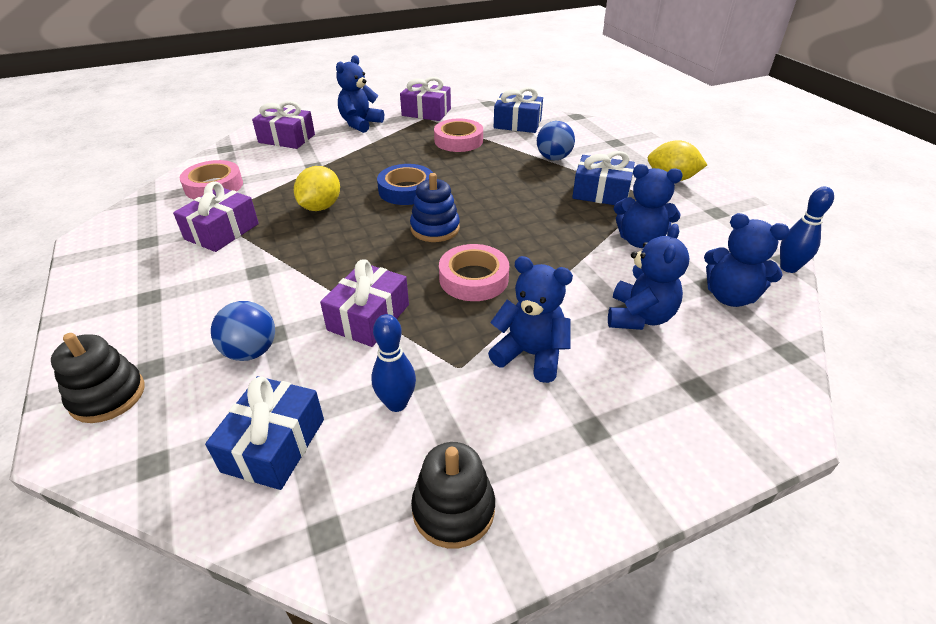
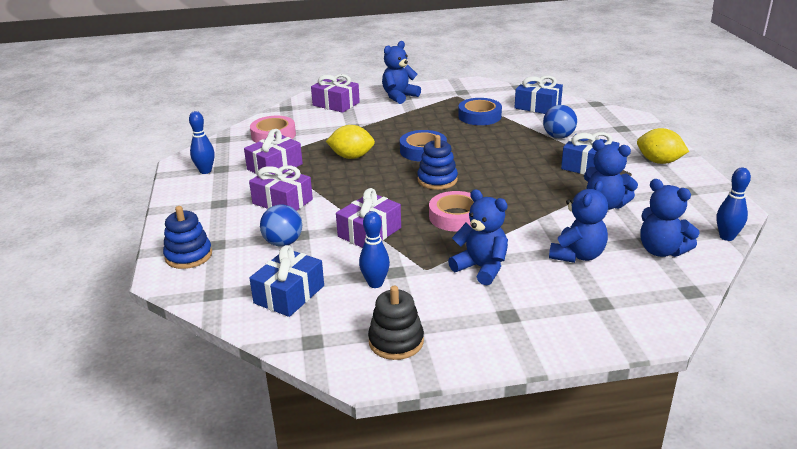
camera: 15 degrees right, 10 degrees down
black stacking toy [51,333,144,423] -> blue stacking toy [163,206,212,269]
yellow lemon [294,166,340,211] -> yellow lemon turned 60 degrees clockwise [326,125,375,159]
purple gift [400,77,451,121] -> purple gift moved to [249,166,313,211]
pink tape [434,119,483,152] -> blue tape [458,98,502,125]
none -> blue bowling pin [189,111,215,174]

